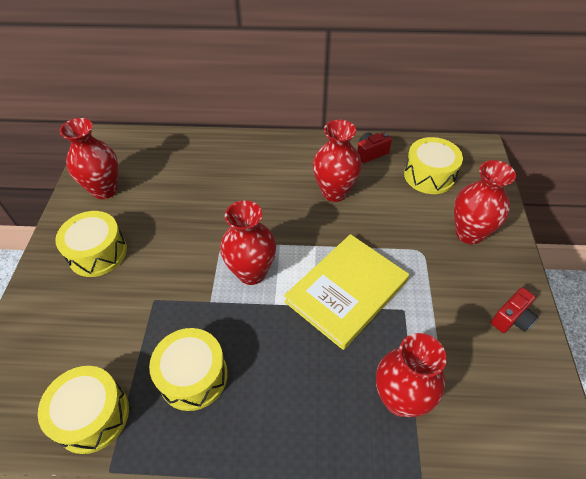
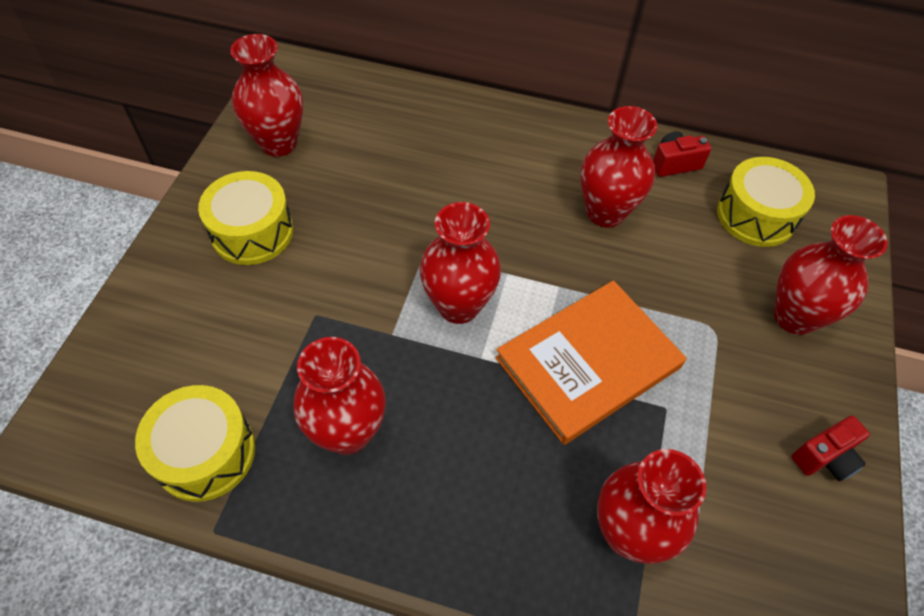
camera: 10 degrees right, 5 degrees up
yellow drum [149,328,228,411] -> red vase [293,337,386,455]
yellow book [284,234,409,350] -> orange book [495,280,686,445]

